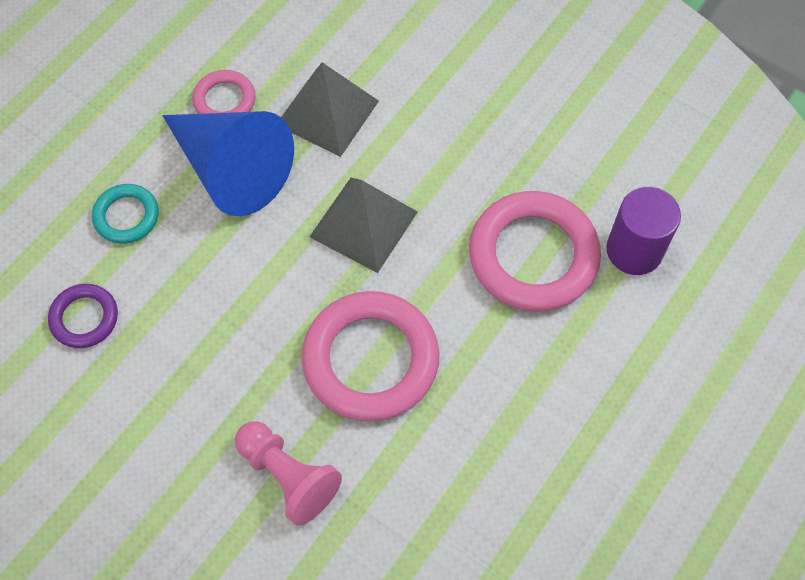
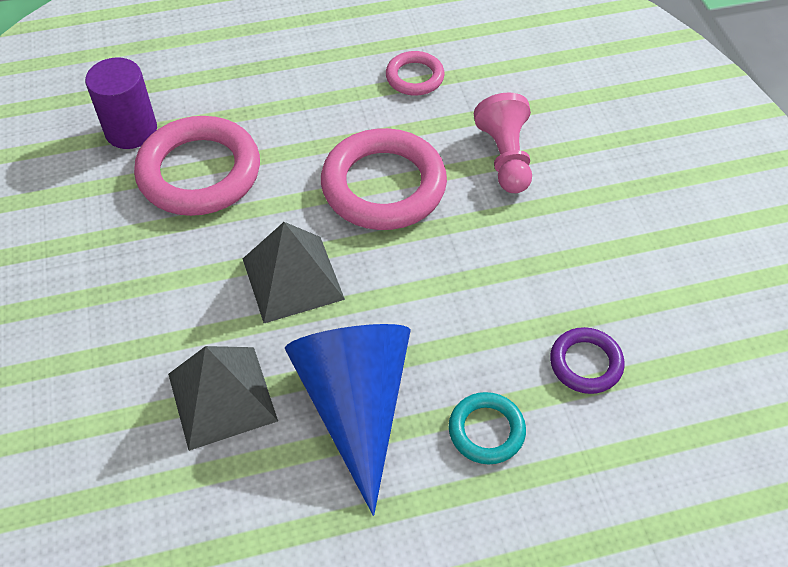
camera: 140 degrees left, 10 degrees down
pink ring [192,70,256,114] -> pink ring moved to [386,51,444,95]

